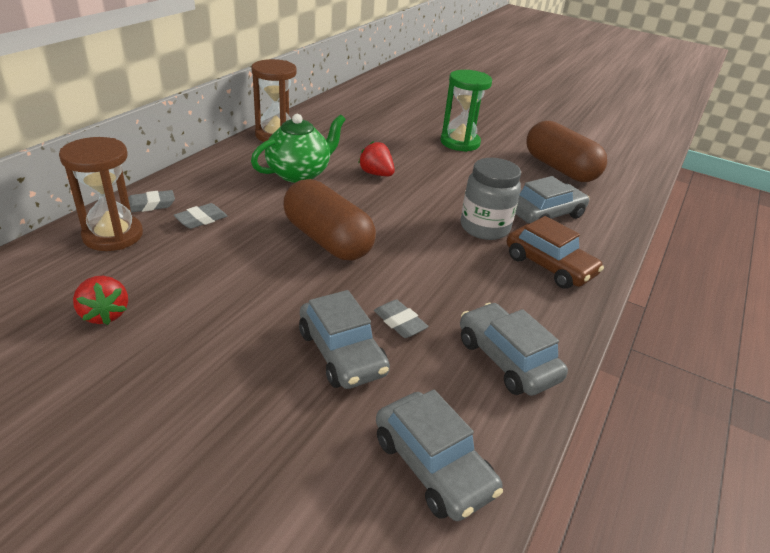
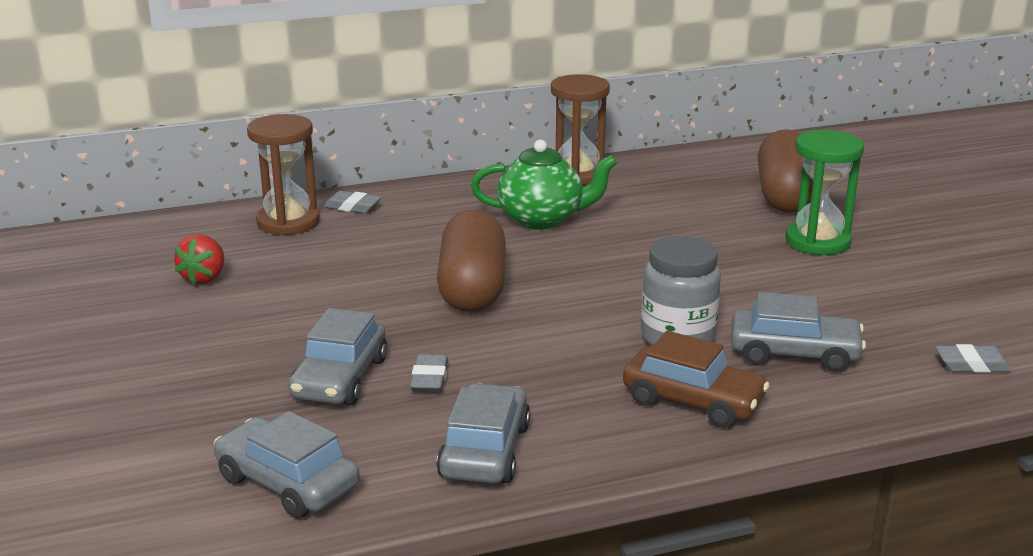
camera: 45 degrees right, 10 degrees down
grey eraser [174,203,227,229] -> grey eraser moved to [936,344,1012,373]
red strawberry [358,141,395,176] -> none
grey car [376,389,503,521] -> grey car turned 120 degrees clockwise [214,411,360,518]
brown car [507,216,604,289] -> brown car turned 60 degrees counterclockwise [623,331,770,428]
brown capsule [526,121,607,182] -> brown capsule moved to [758,129,813,213]

